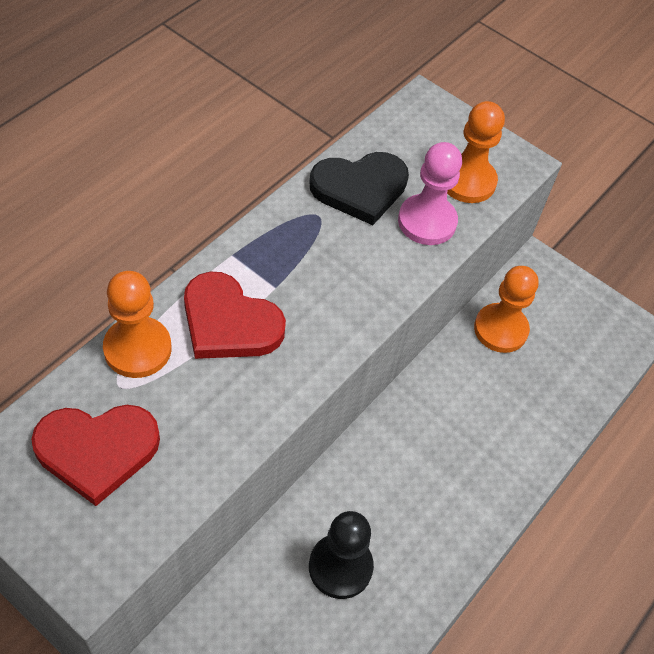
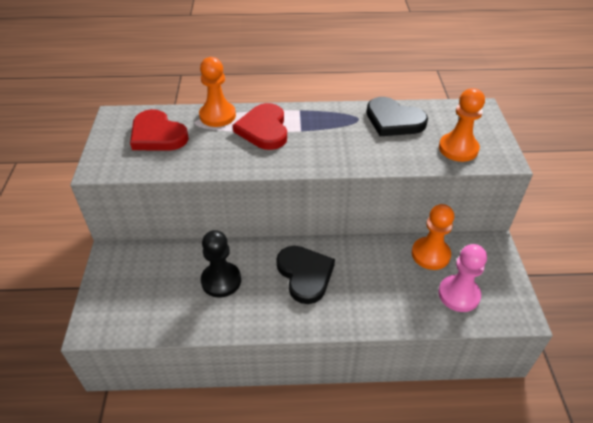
camera: 55 degrees right, 10 degrees down
pink pawn [398,142,462,245] -> pink pawn moved to [438,244,487,312]
none -> black heart [276,246,335,304]

